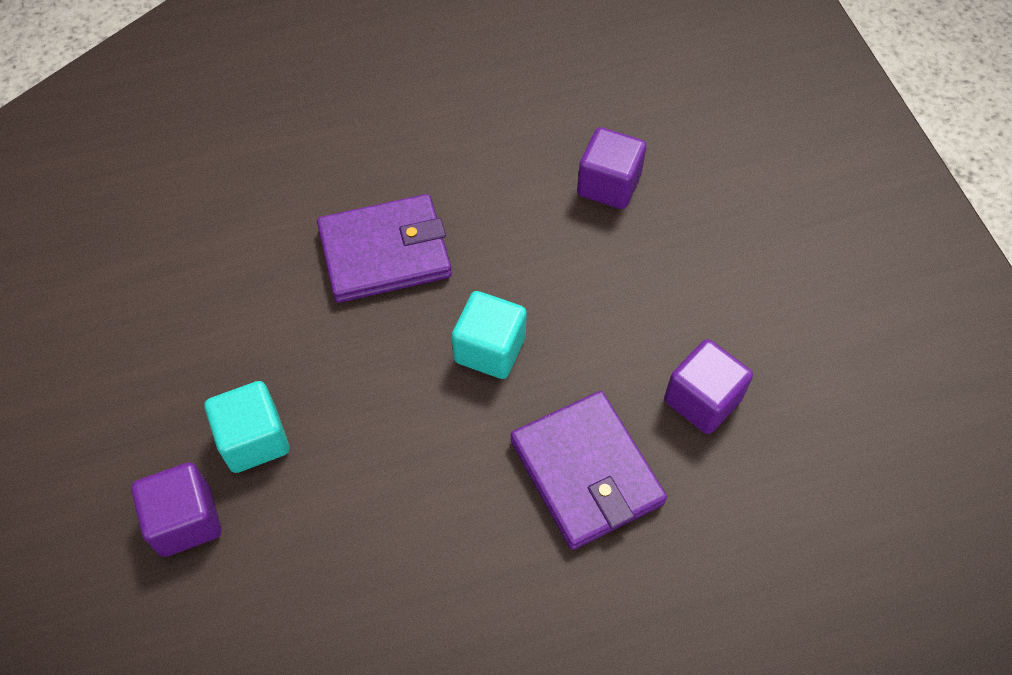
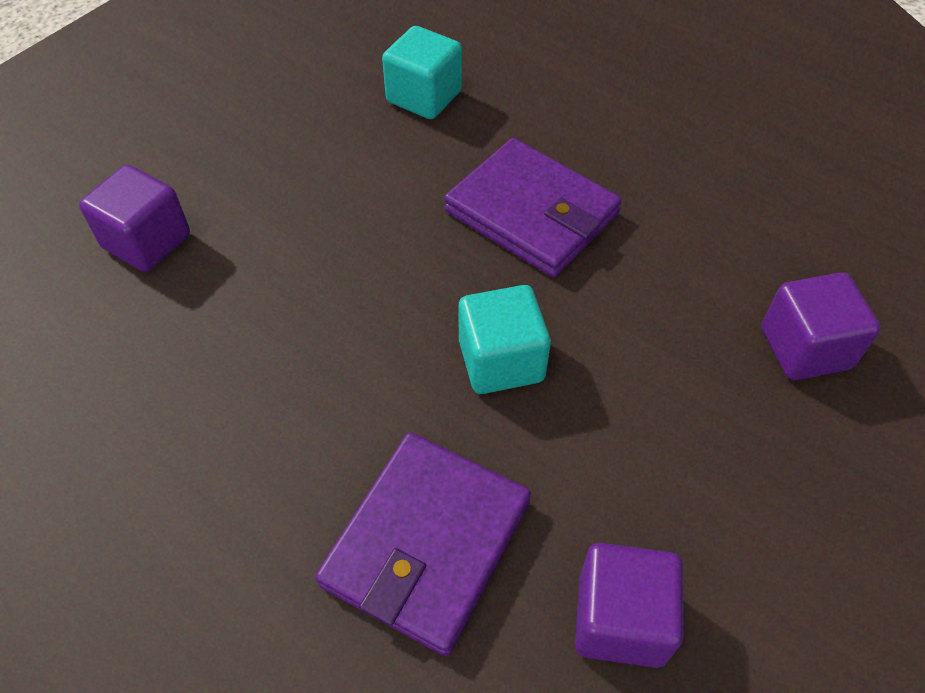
camera: 55 degrees right, 5 degrees down
turquoise cube [205,381,289,473] -> turquoise cube moved to [382,26,462,119]

